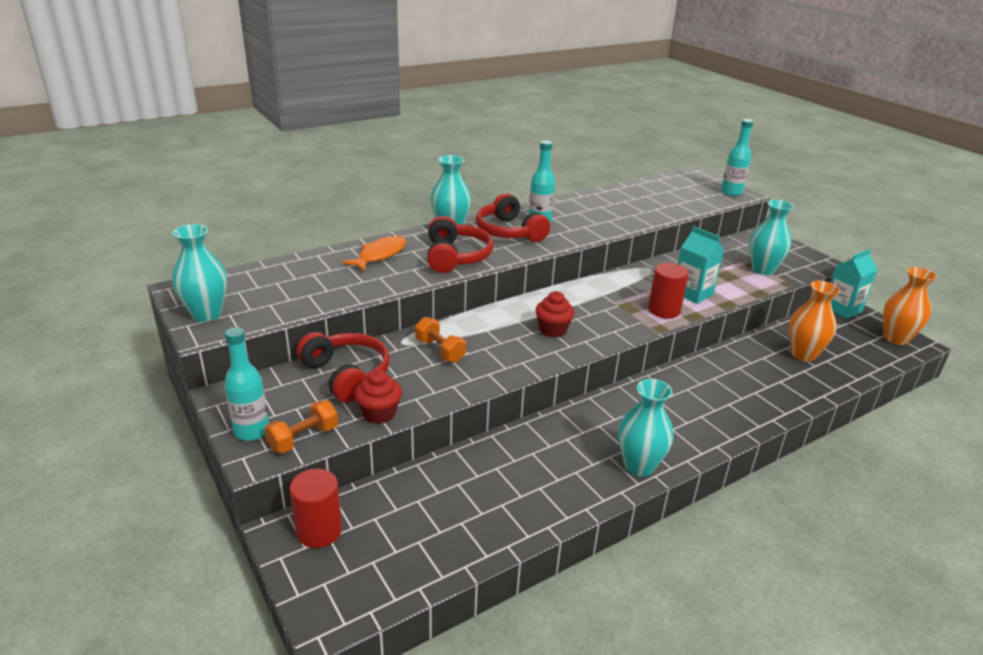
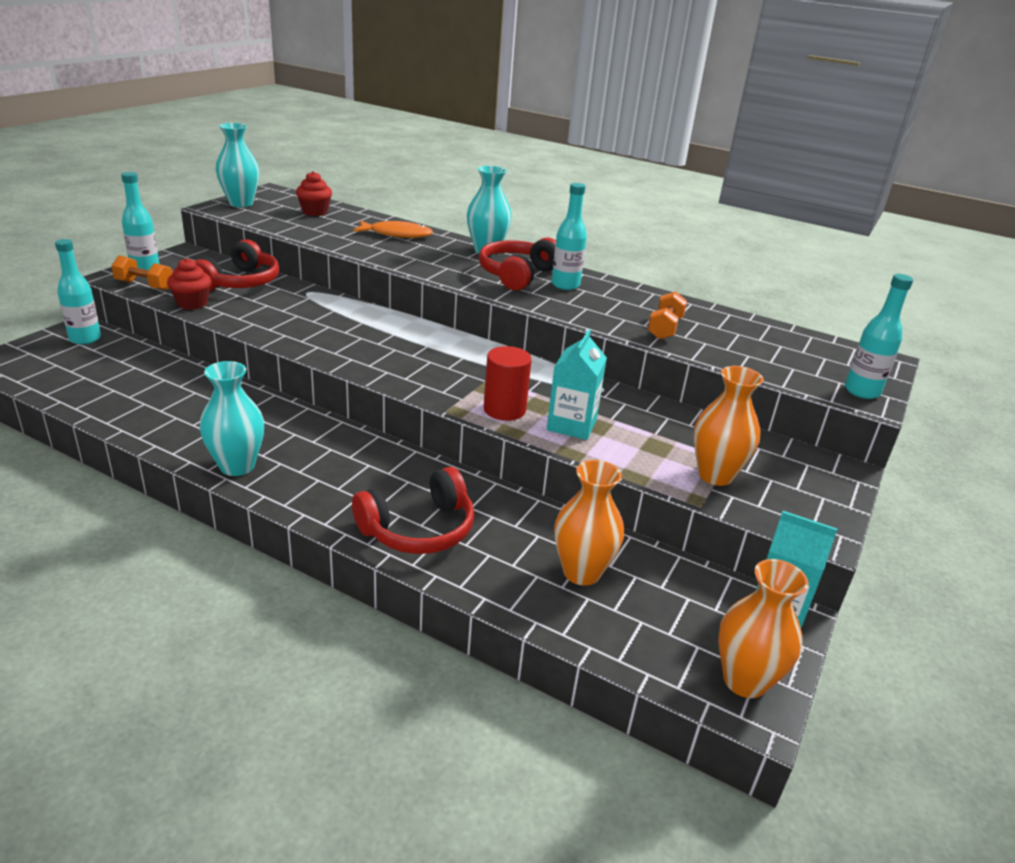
camera: 60 degrees right, 0 degrees up
red cylinder [289,469,342,548] -> turquoise bottle [55,239,101,345]
orange dumbbell [415,317,466,363] -> orange dumbbell moved to [648,291,687,340]
red headphones [427,216,493,273] -> red headphones moved to [352,467,474,554]
red cupcake [535,291,575,338] -> red cupcake moved to [296,171,332,216]
turquoise vase [749,200,794,275] -> orange vase [694,366,764,486]

